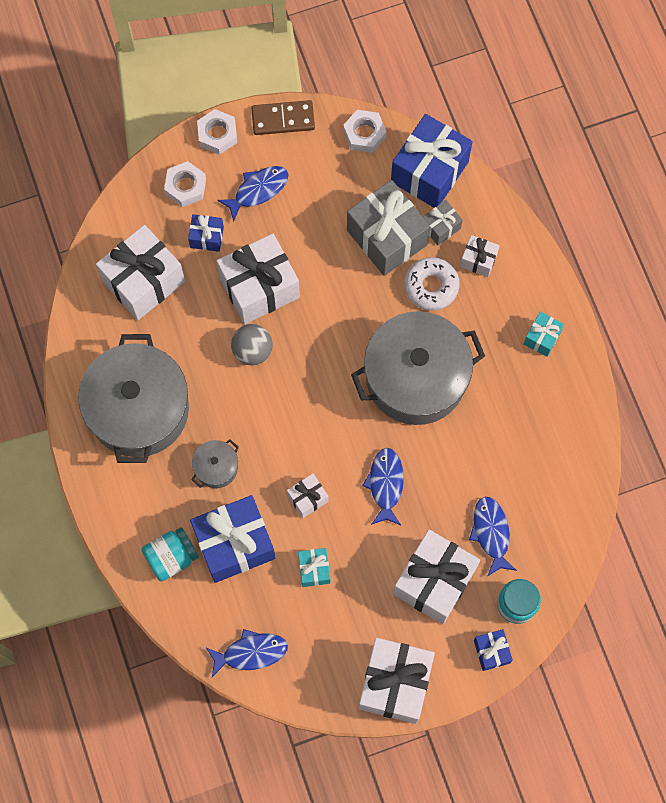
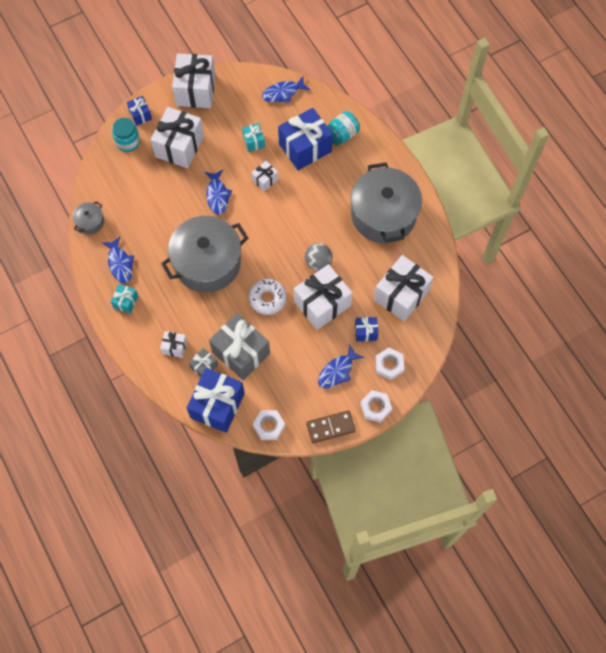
camera: 170 degrees right, 5 degrees down
grey pot [192,439,239,488] -> grey pot moved to [73,201,104,234]
white donut [404,257,460,310] -> white donut moved to [249,279,287,315]
blue fish [469,497,517,576] -> blue fish moved to [102,237,134,283]

